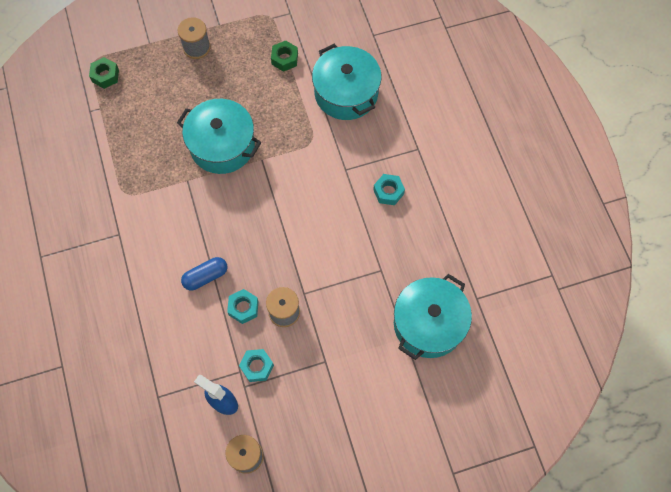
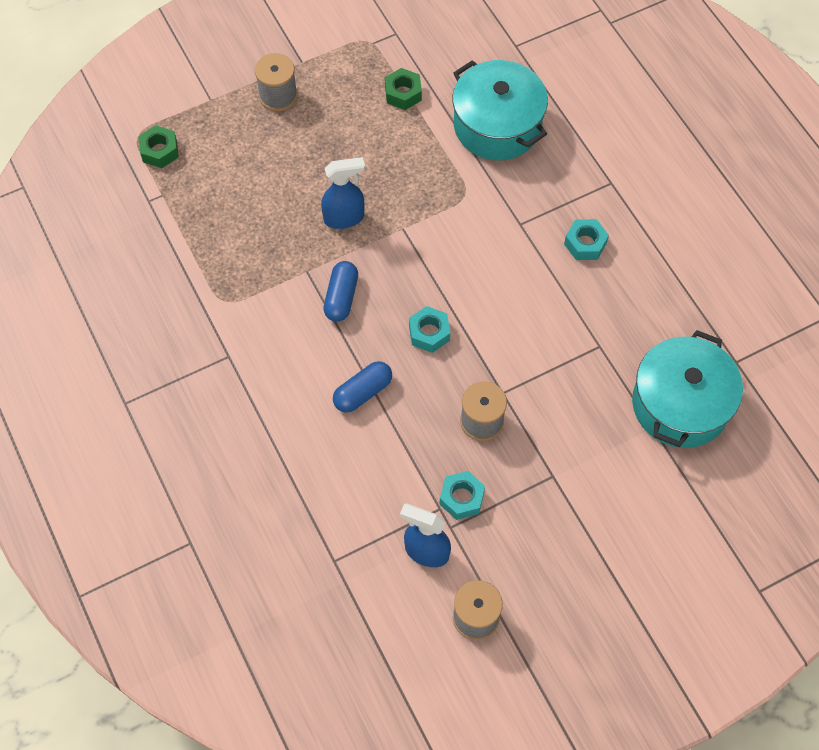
camera: 10 degrees left, 5 degrees down
turquoise pot [177,99,261,174] -> blue spray bottle [321,157,365,229]
turquoise nut [227,289,258,324] -> turquoise nut moved to [409,306,450,353]
none -> blue capsule [323,261,358,322]

